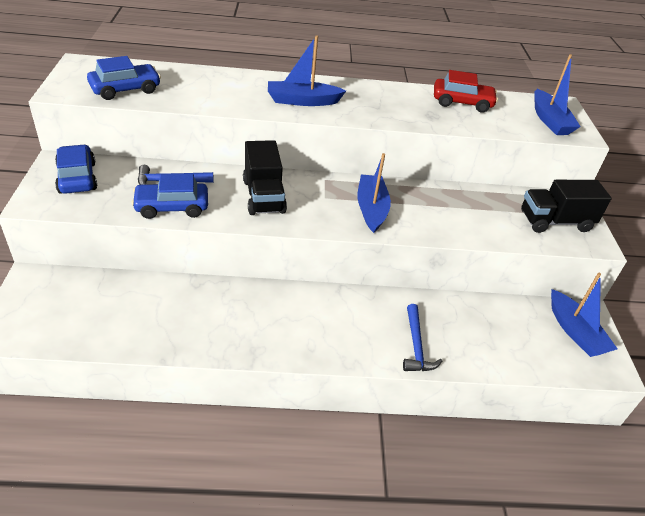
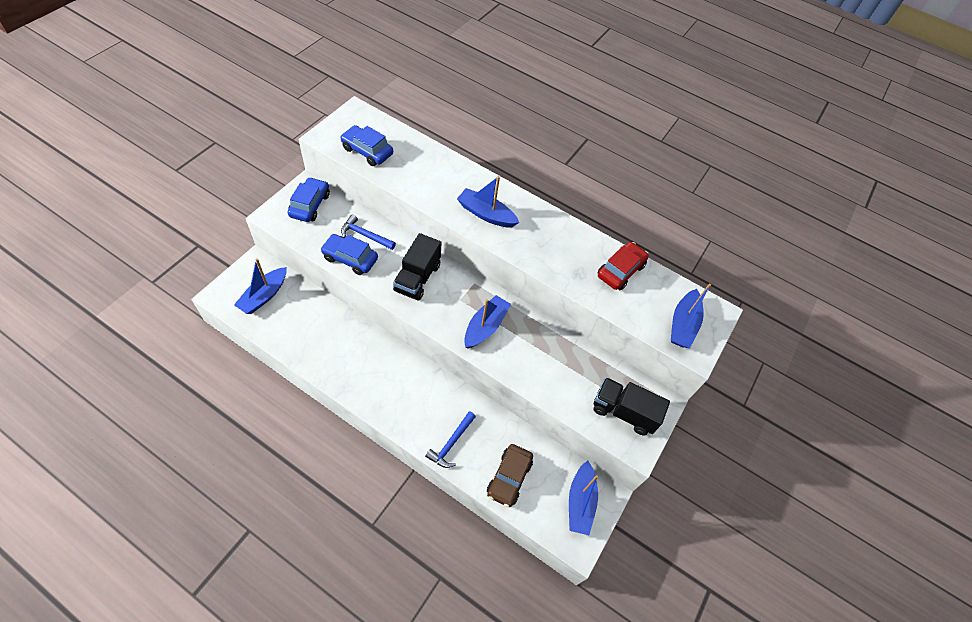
camera: 30 degrees right, 15 degrees up
blue car [87,56,161,100] -> blue car turned 150 degrees counterclockwise [340,125,393,166]
red car [434,70,498,113] -> red car turned 90 degrees counterclockwise [598,242,649,291]
none -> blue boat [234,258,287,314]
none -> brown car [487,444,533,507]

